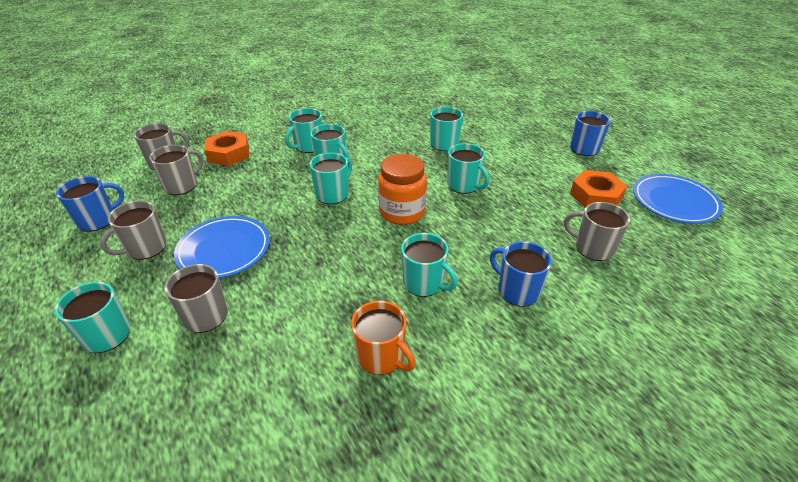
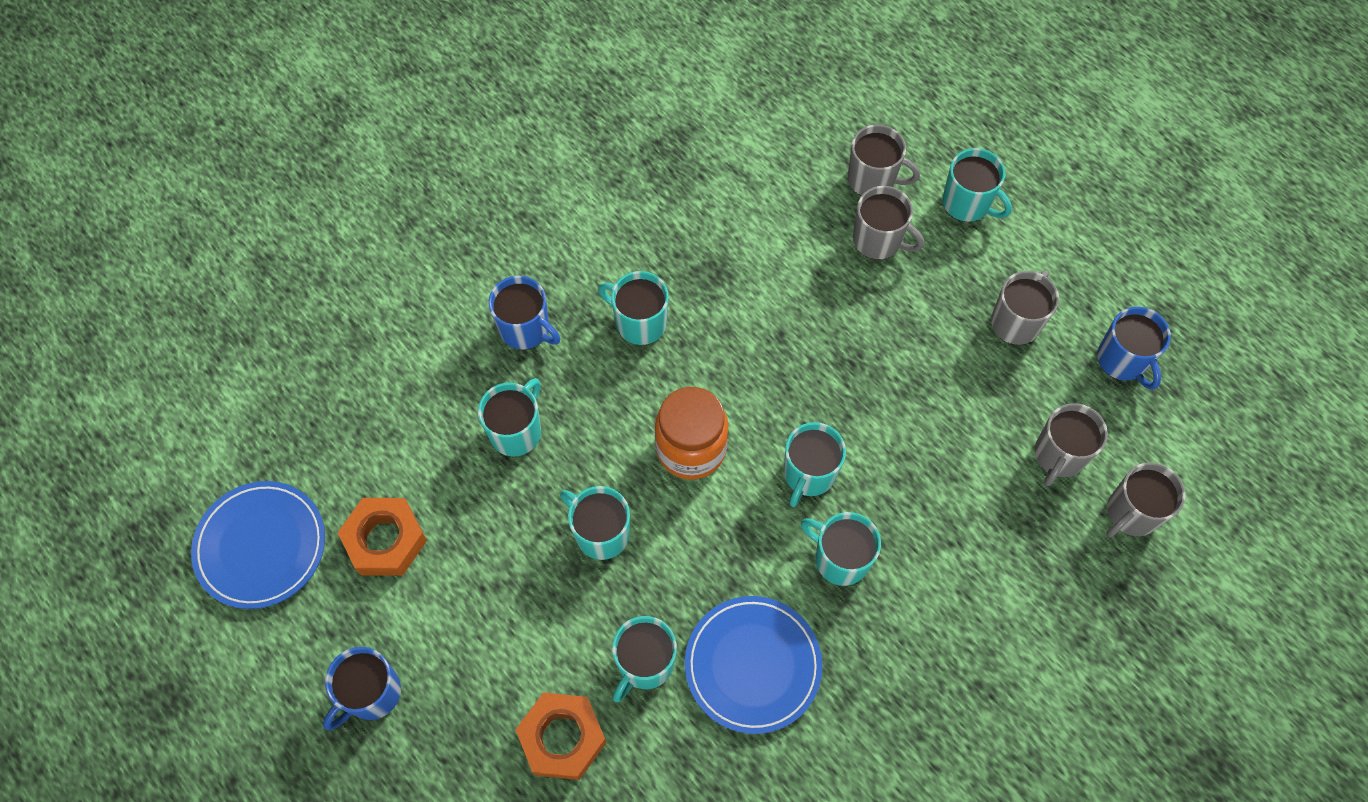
camera: 170 degrees right, 25 degrees up
blue mug [56,176,124,232] -> blue mug turned 60 degrees counterclockwise [1097,307,1171,390]
blue plate [174,216,270,278] -> blue plate moved to [685,596,822,734]
orange nut [205,131,249,166] -> orange nut moved to [515,692,607,780]
turquoise mug [285,108,322,153] -> turquoise mug moved to [478,378,541,456]
orange mug [351,301,415,375] -> none
grey mug [564,202,630,261] -> grey mug moved to [848,125,920,196]

